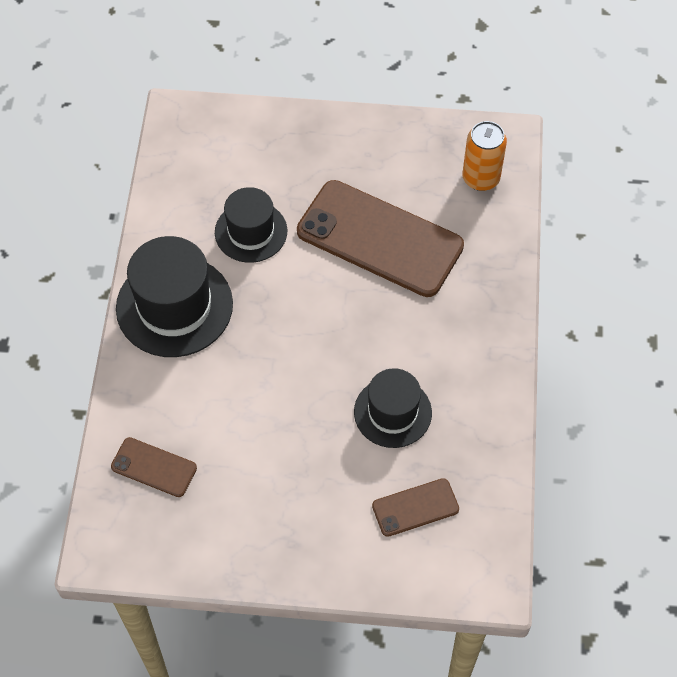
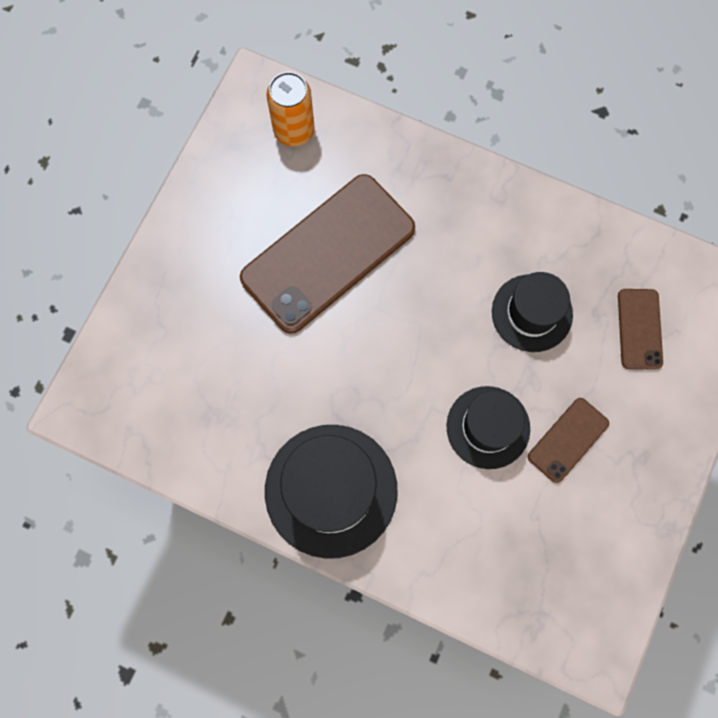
camera: 70 degrees left, 15 degrees up
brown phone [111,437,197,497] -> brown phone moved to [528,398,609,483]
black hat [215,187,287,263] -> black hat moved to [446,386,530,469]

